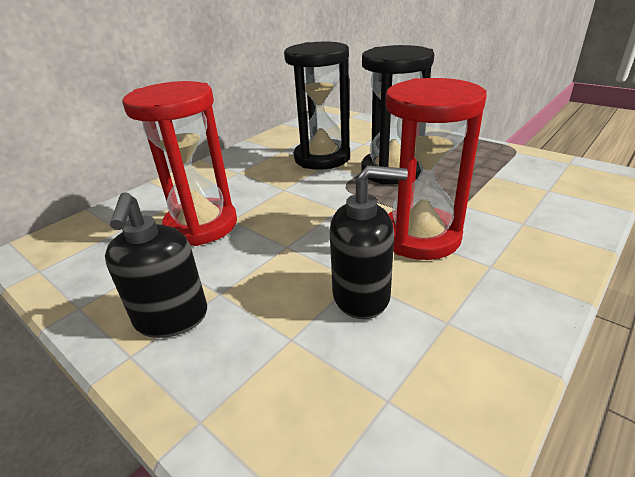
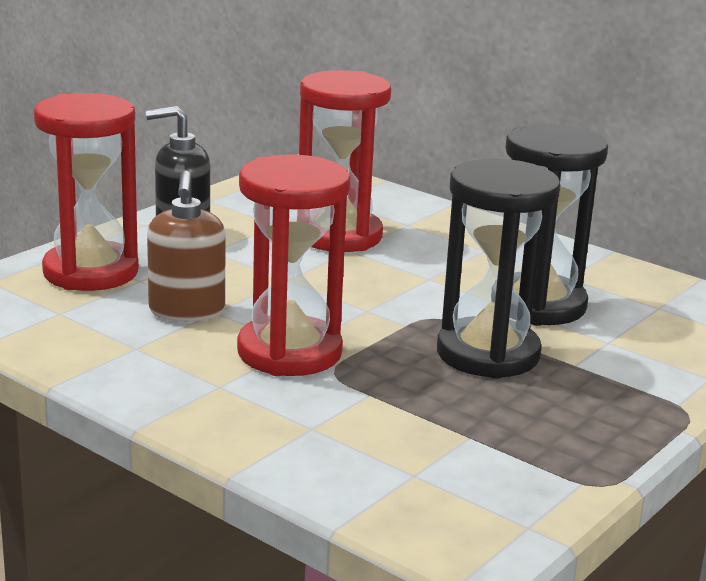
camera: 85 degrees right, 10 degrees down
black soap dispenser [330,165,408,319] -> brown soap dispenser [147,171,226,322]
none -> red hourglass [34,93,139,291]

